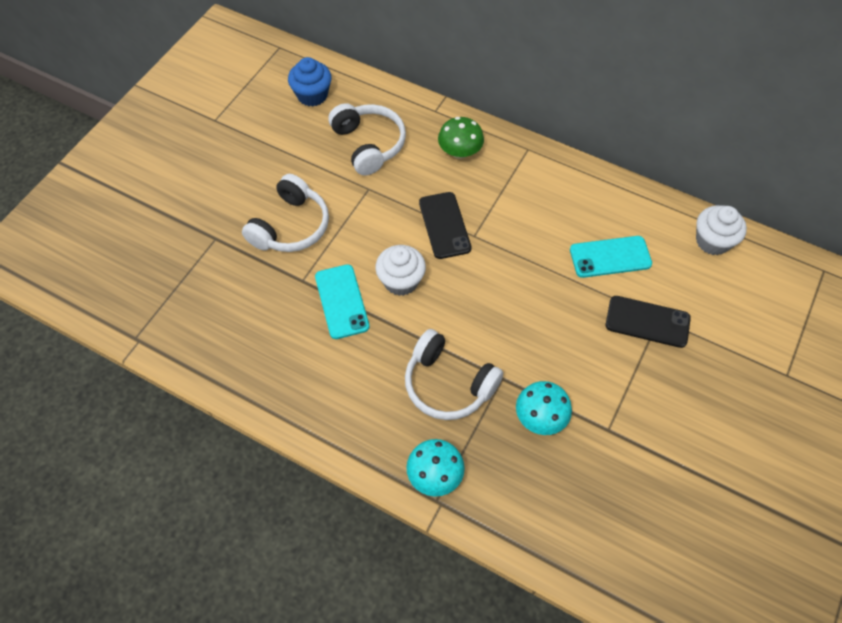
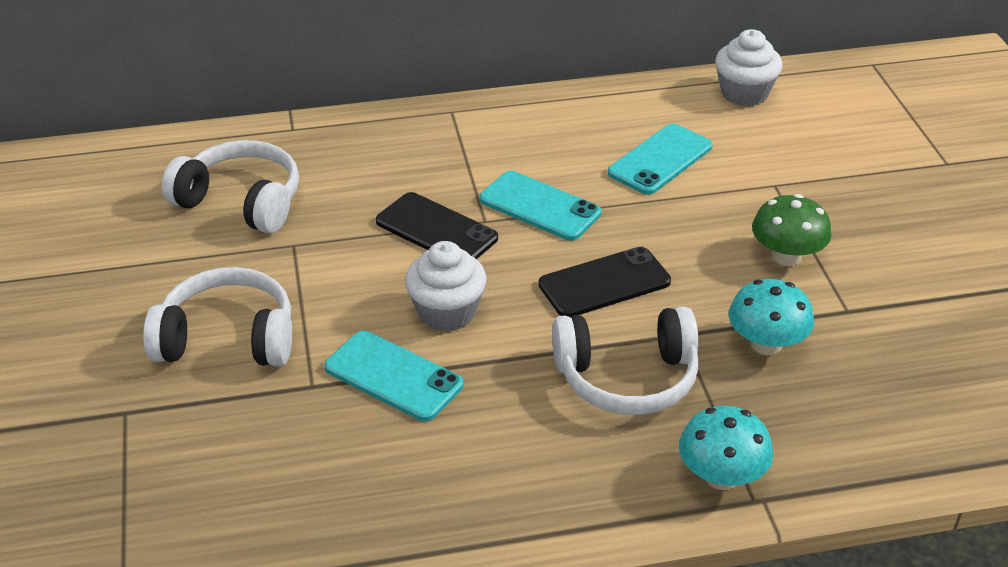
camera: 40 degrees left, 20 degrees down
white headphones [242,174,329,252] -> white headphones turned 75 degrees counterclockwise [143,267,292,366]
blue cupcake [288,57,331,106] -> none
green mushroom [438,117,484,159] -> green mushroom moved to [752,194,832,266]
black phone [606,296,691,348] -> black phone moved to [539,247,671,317]
none -> turquoise phone [479,171,602,241]

